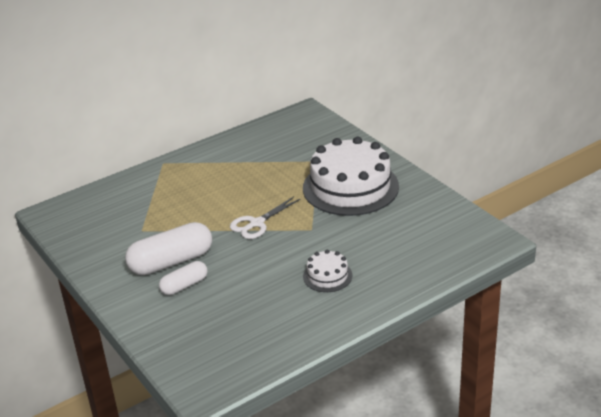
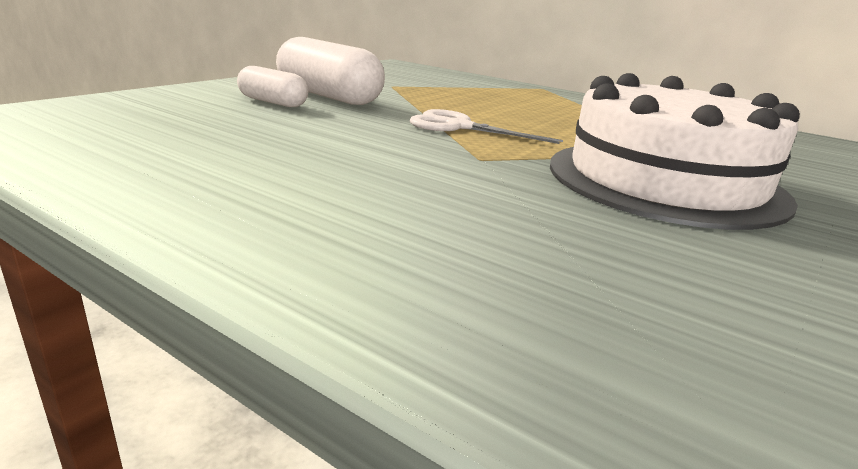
camera: 65 degrees right, 10 degrees down
white cake [303,250,352,292] -> none

